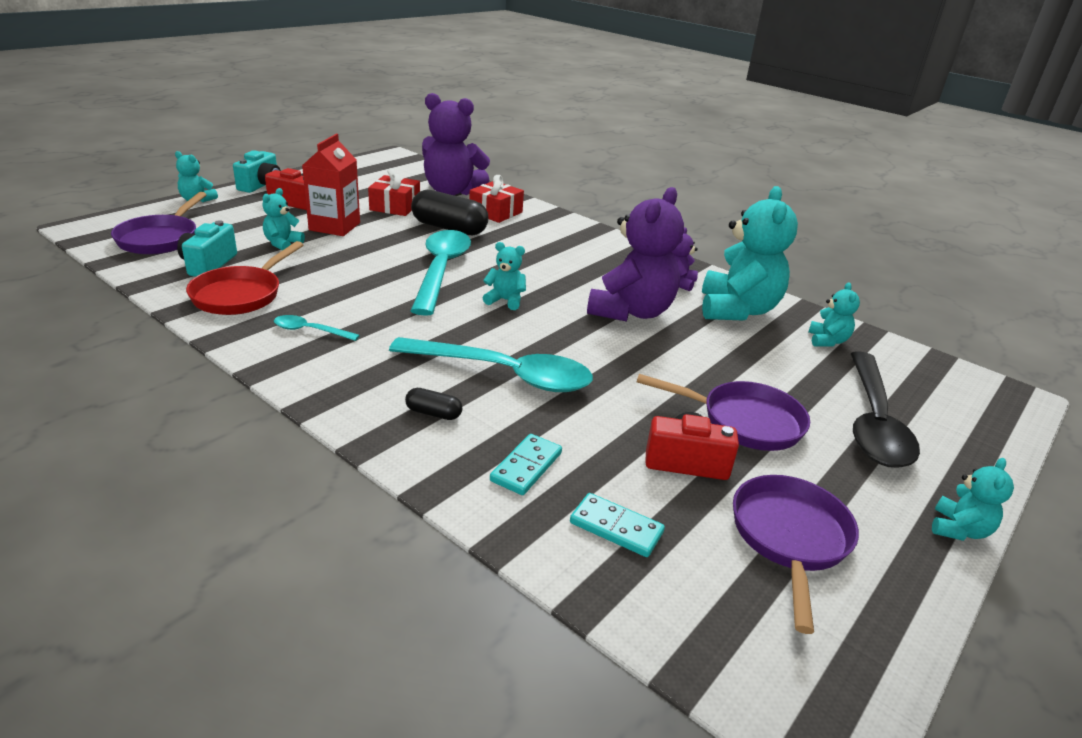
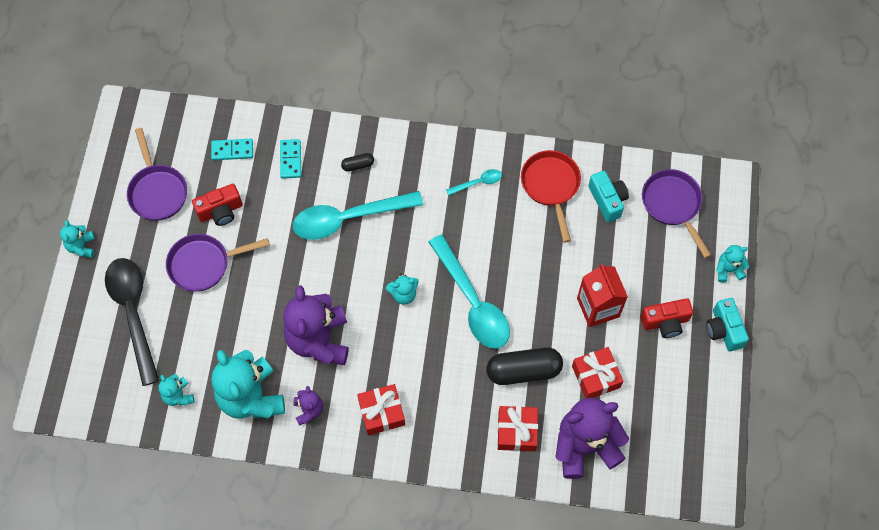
camera: 150 degrees right, 35 degrees up
turquoise teddy bear [263,188,305,250] -> none
none -> red gift [357,384,405,435]

